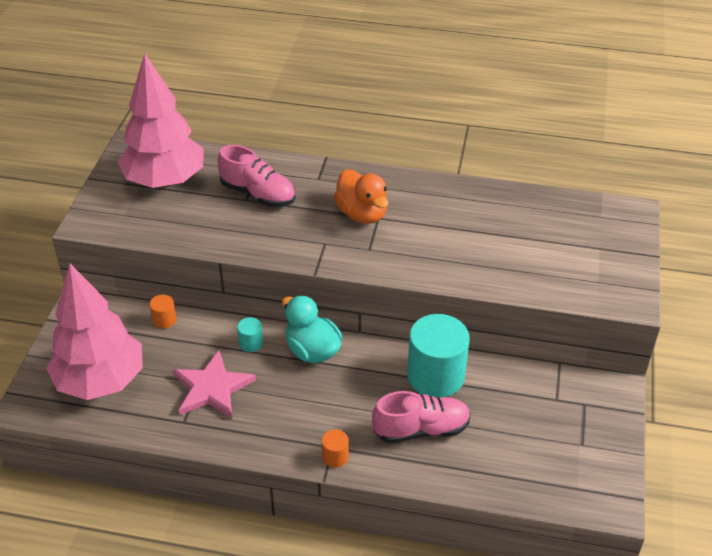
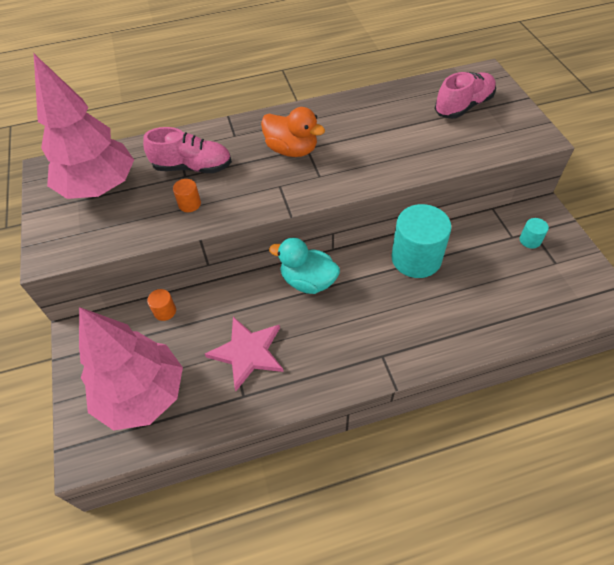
camera: 25 degrees left, 10 degrees up
turquoise cylinder [237,317,263,352] -> turquoise cylinder moved to [520,218,549,249]
orange cylinder [322,430,349,468] -> orange cylinder moved to [173,179,201,212]
pink shoe [372,391,471,443] -> pink shoe moved to [435,72,496,119]

